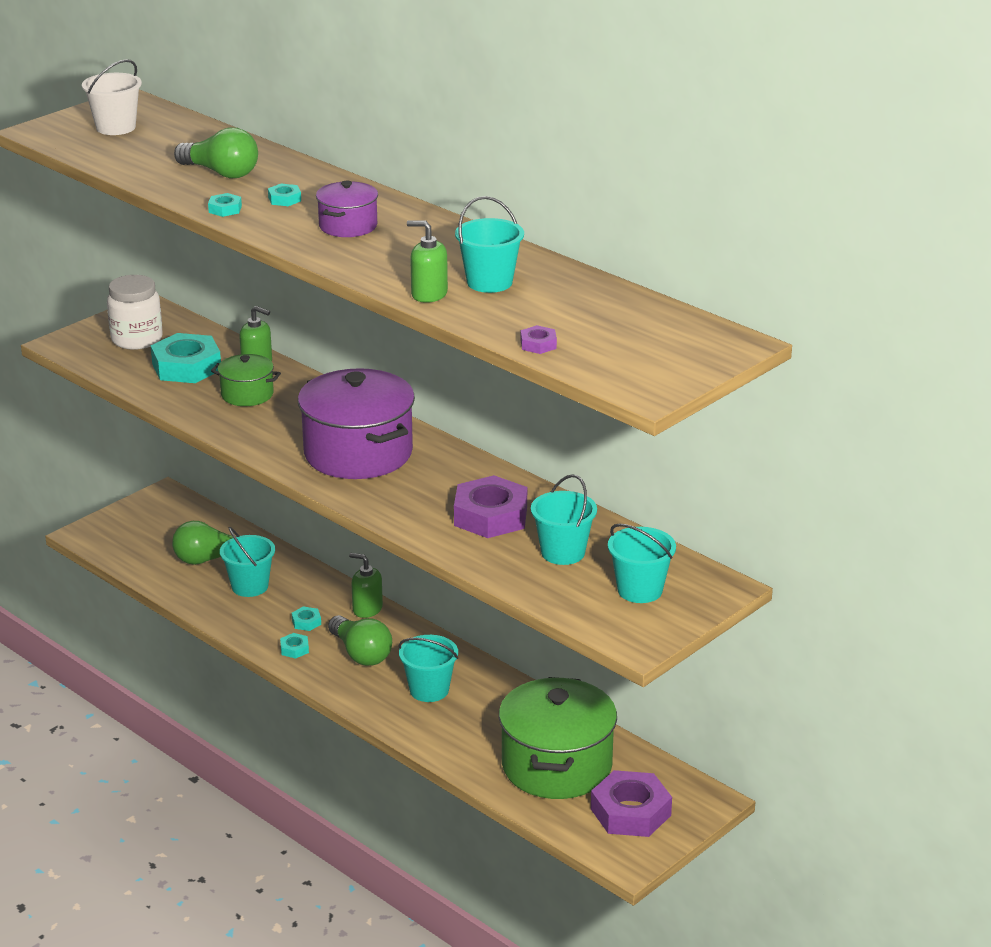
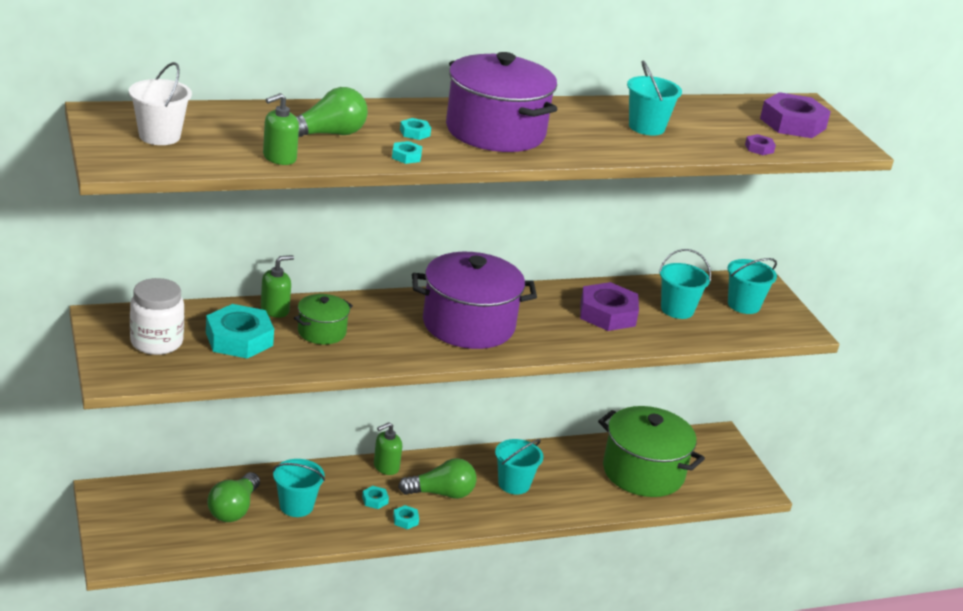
camera: 65 degrees left, 0 degrees up
purple pot [316,181,378,237] -> purple pot [446,52,557,152], size x1.98
green soap dispenser [407,221,448,303] -> green soap dispenser moved to [263,93,299,165]
purple nut [591,770,672,837] -> purple nut moved to [760,92,831,138]

